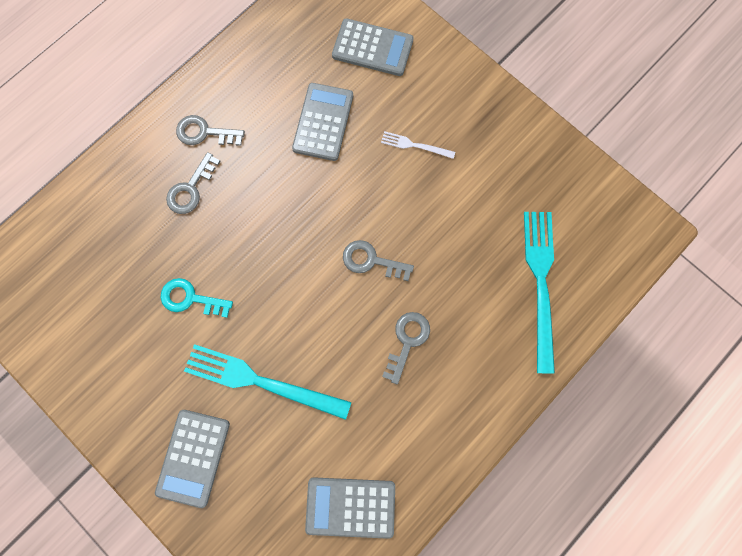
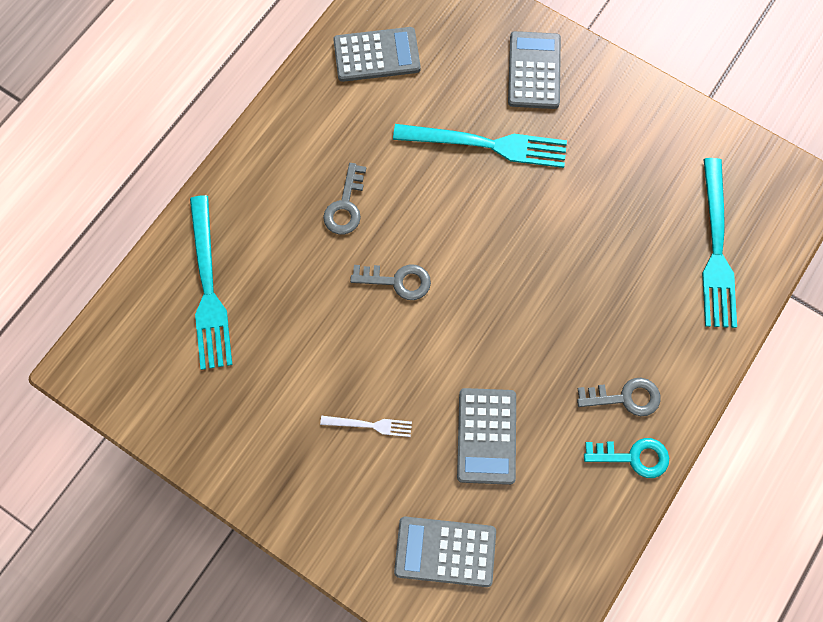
camera: 170 degrees right, 5 degrees down
turquoise key [161,278,233,318] -> turquoise key moved to [584,438,669,478]
grey key [166,152,221,214] -> none
none -> turquoise fork [702,158,737,328]

